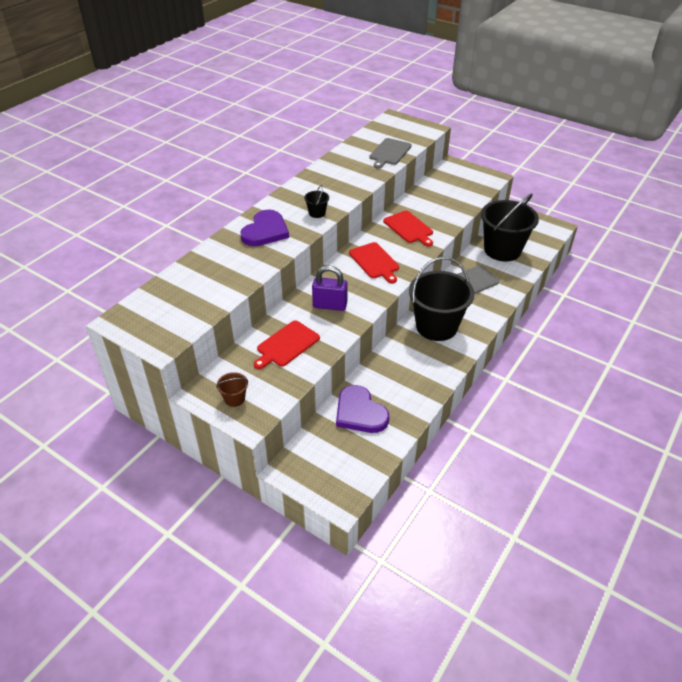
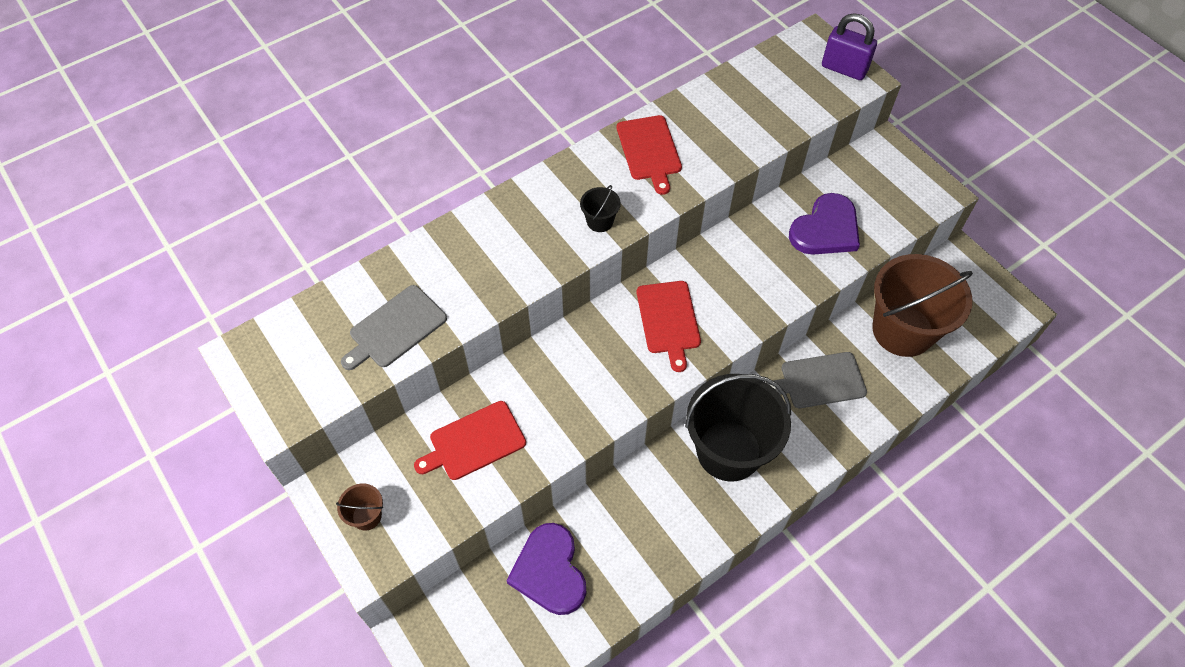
camera: 20 degrees right, 15 degrees up
purple heart [240,210,289,246] -> purple heart moved to [789,193,860,255]
purple padlock [312,265,348,311] -> purple padlock moved to [822,13,877,80]
grey cutting board [369,138,412,169] -> grey cutting board moved to [341,285,447,370]
red cutting board [383,211,433,246] -> red cutting board moved to [617,115,682,195]
black bucket [481,193,539,262] -> brown bucket [872,254,973,357]

